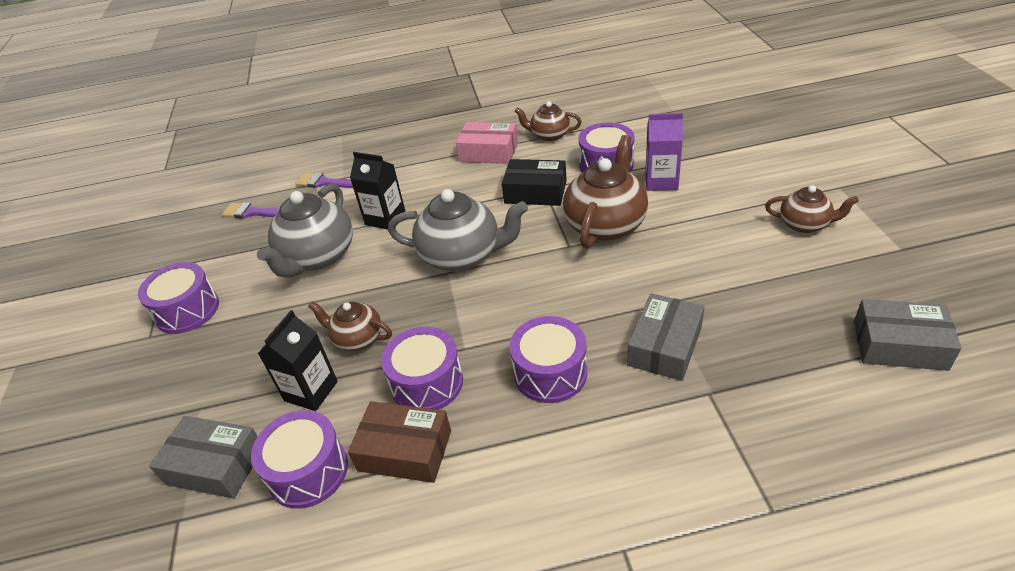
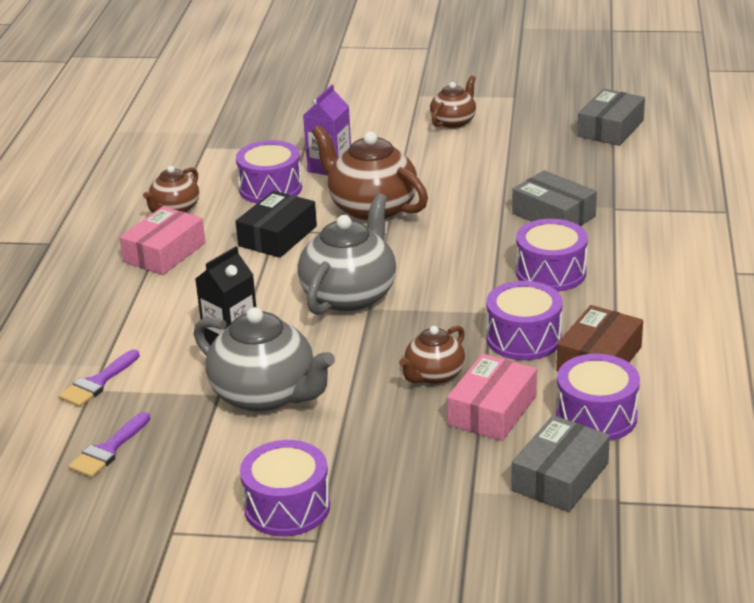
camera: 75 degrees left, 10 degrees down
black carton [258,310,338,411] -> pink box [447,354,537,441]

